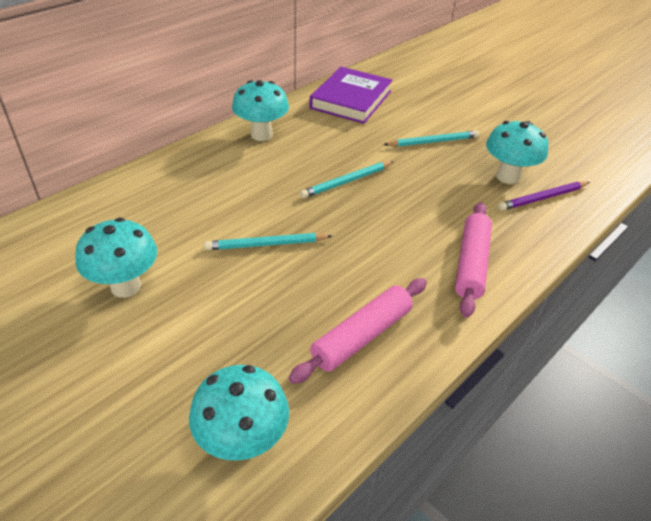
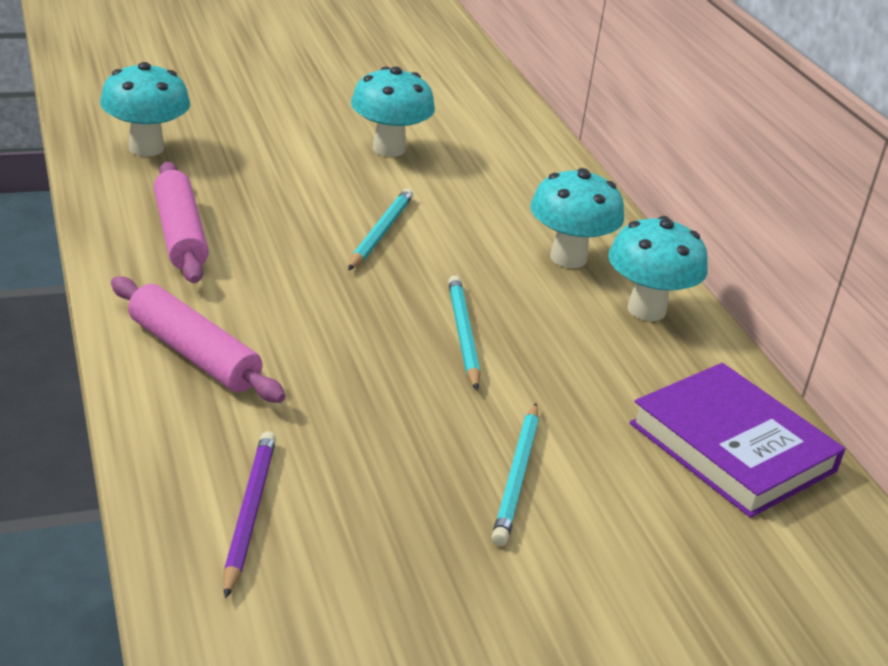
camera: 115 degrees right, 10 degrees down
turquoise mushroom [486,121,549,184] -> turquoise mushroom moved to [530,168,624,268]

